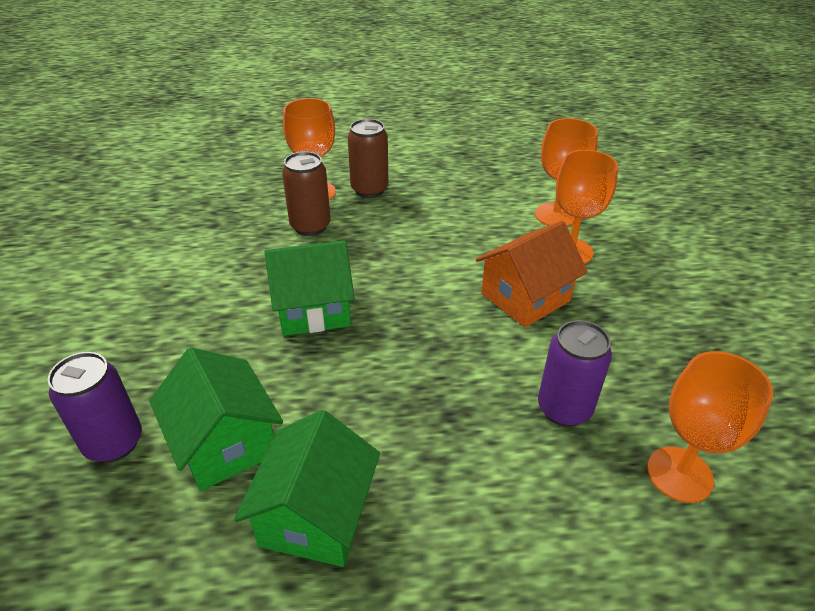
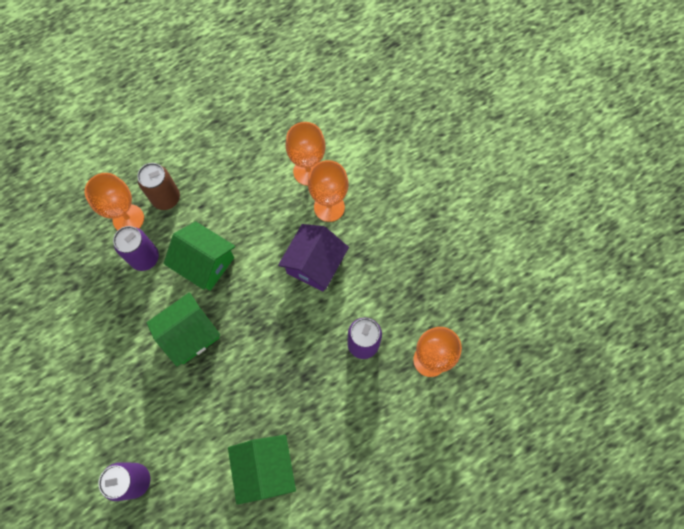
camera: 25 degrees left, 30 degrees up
green house [149,347,283,491] -> green house moved to [164,221,236,291]
brown can [282,151,330,236] -> purple can [113,226,159,271]
orange house [476,221,588,327] -> purple house [278,224,349,291]

